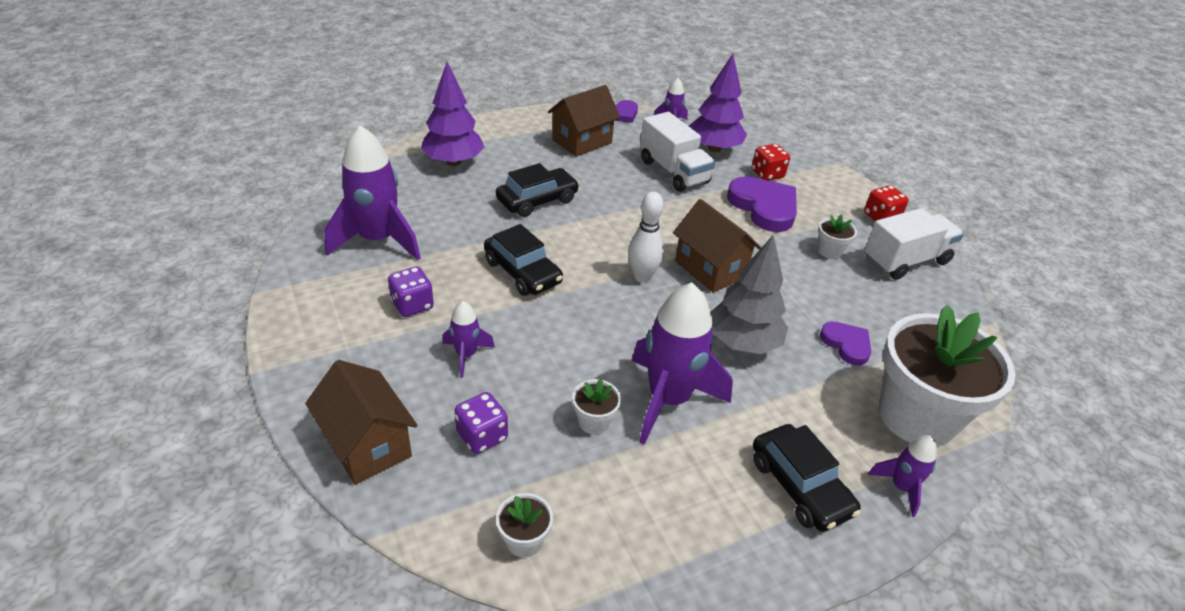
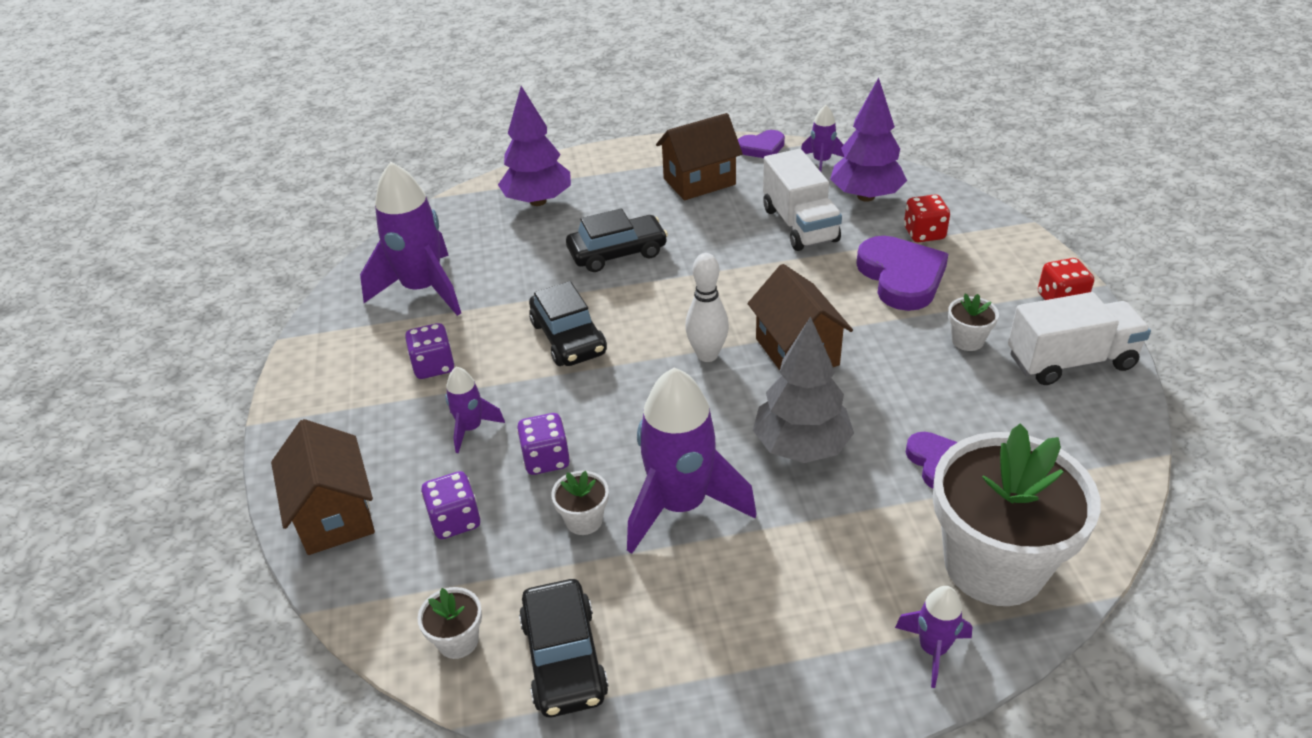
camera: 20 degrees right, 0 degrees up
black car [753,424,861,532] -> black car moved to [519,579,609,717]
none -> purple dice [517,413,570,475]

